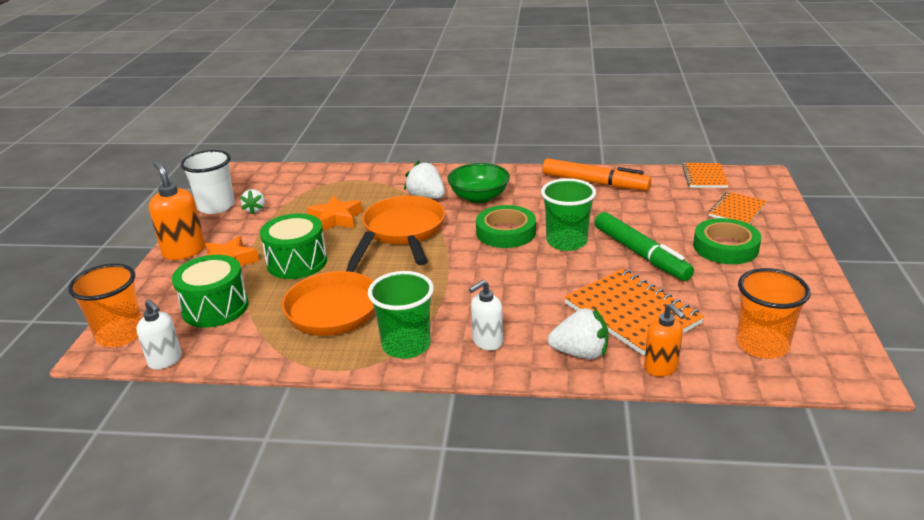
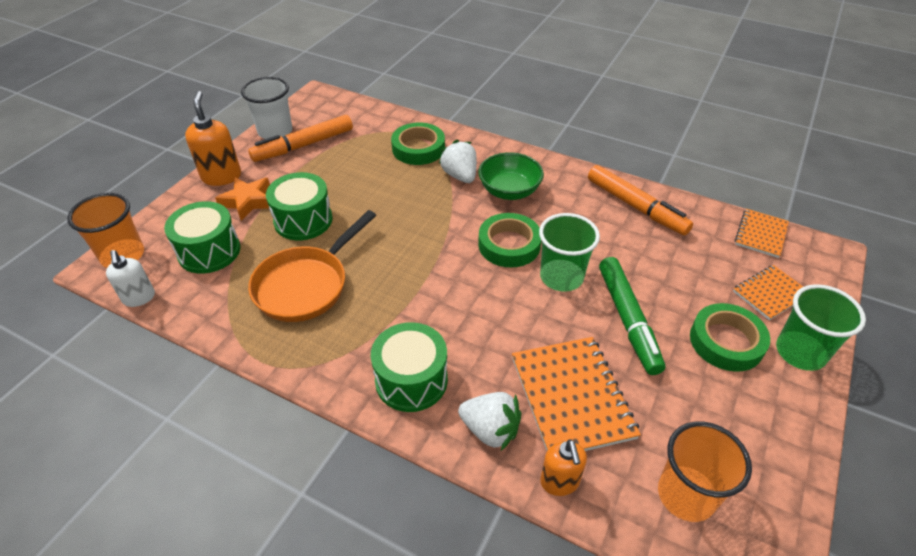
camera: 20 degrees right, 15 degrees up
white strawberry [240,189,265,214] -> orange marker [248,115,353,162]
orange star [307,195,362,231] -> none
orange pan [362,195,445,265] -> none
green cup [368,271,434,359] -> green cup moved to [776,284,866,371]
white soap dispenser [469,280,503,350] -> green drum [371,322,448,412]
none -> green tape [391,122,445,165]

